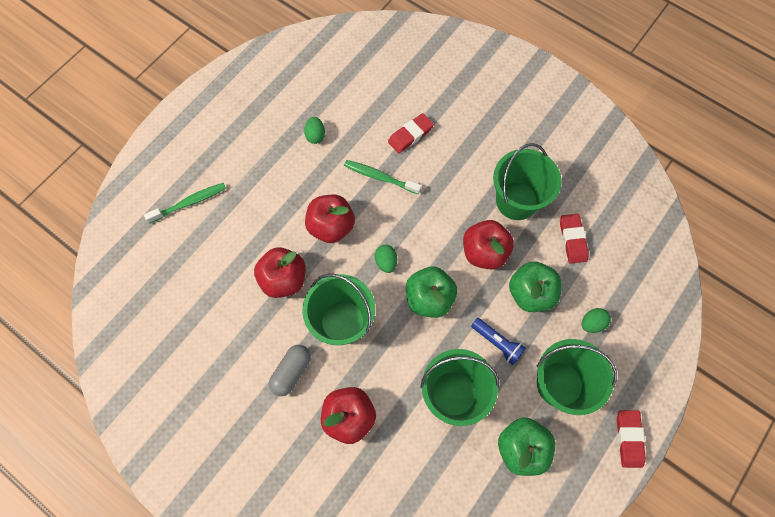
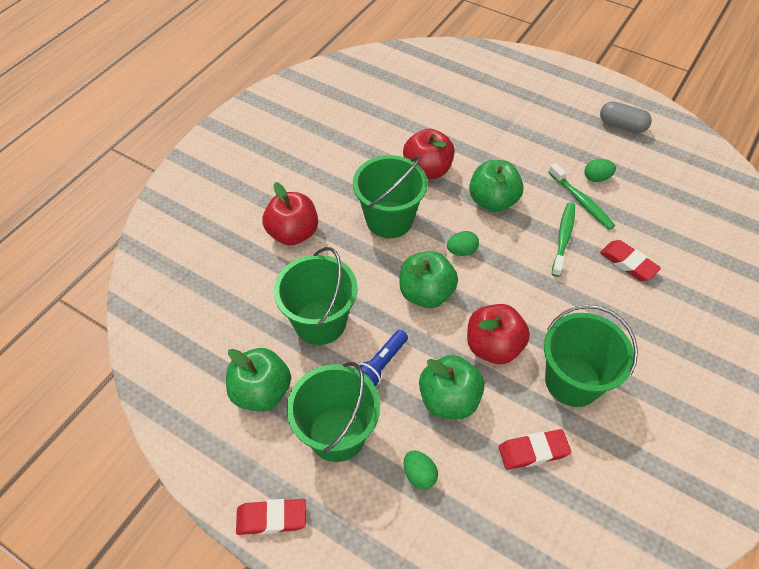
camera: 85 degrees right, 15 degrees down
green toothbrush [144,183,226,224] -> green toothbrush moved to [548,163,615,230]
grey capsule [269,345,311,396] -> grey capsule moved to [600,101,652,133]
red apple [305,195,355,243] -> green apple [469,160,524,212]

